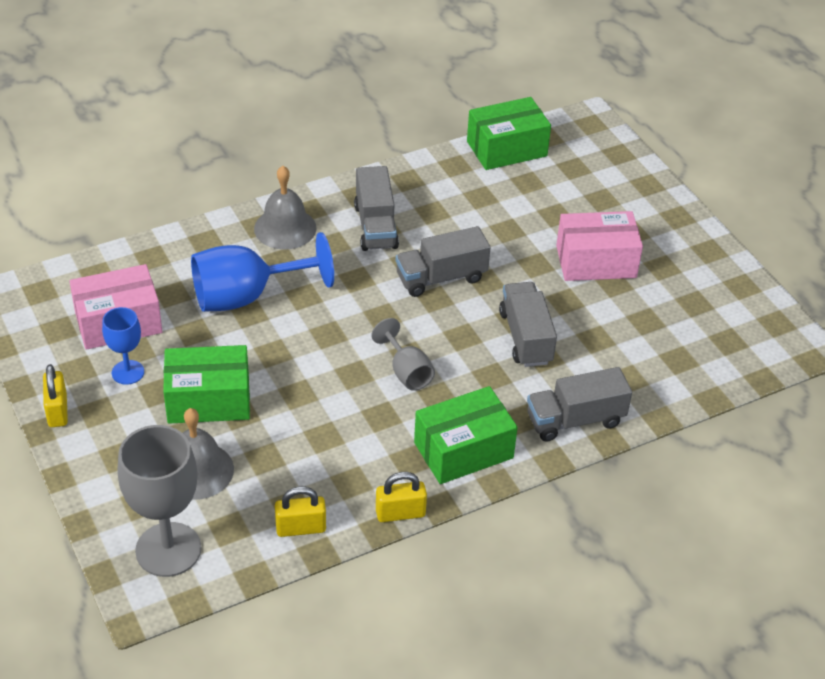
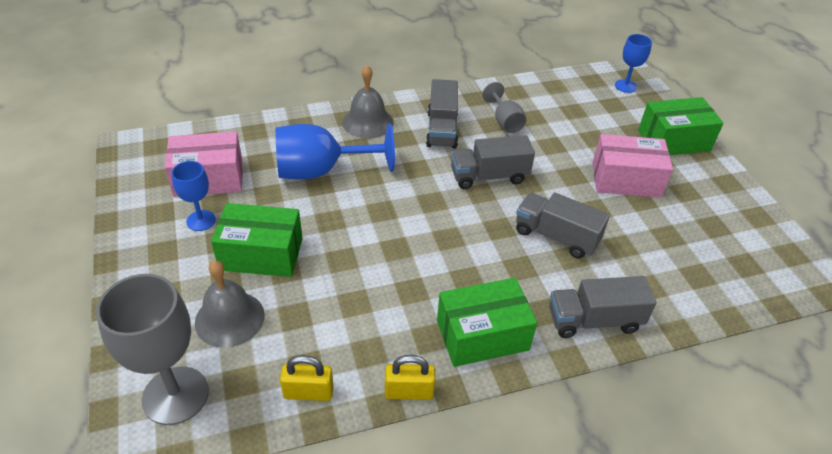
camera: 10 degrees right, 0 degrees up
yellow padlock [43,364,68,427] -> none
grey goblet [371,318,435,391] -> grey goblet moved to [482,82,527,133]
green box [467,97,551,170] -> green box moved to [638,97,724,155]
grey truck [499,282,557,367] -> grey truck turned 60 degrees counterclockwise [516,192,610,258]
none -> blue goblet [615,34,652,93]

